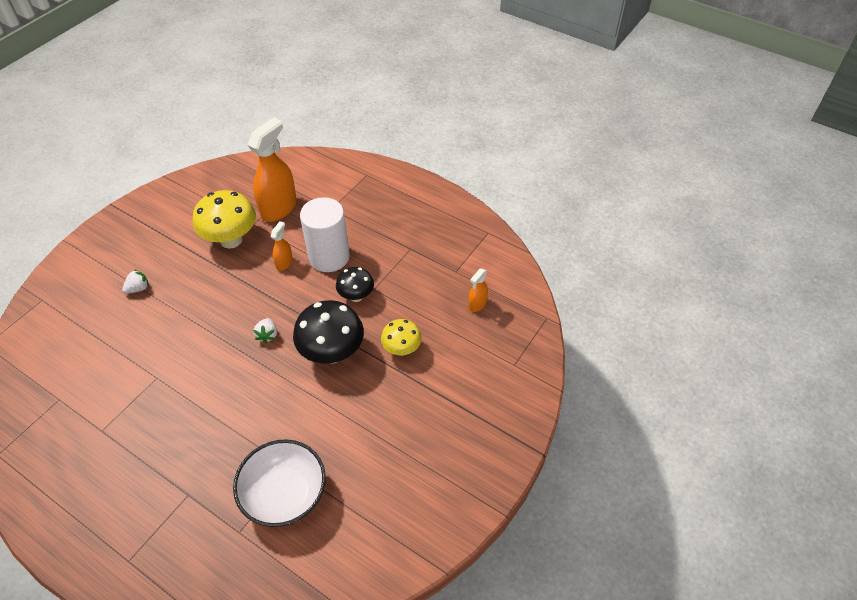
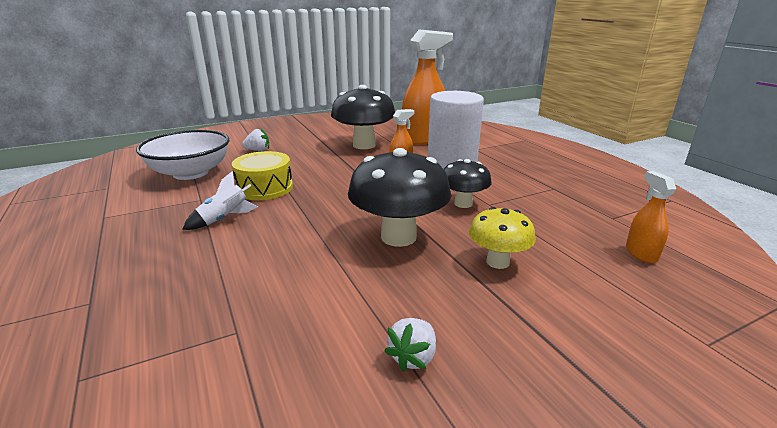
camera: 30 degrees right, 25 degrees down
yellow mushroom [193,190,256,248] -> black mushroom [331,85,395,149]
white bowl [233,439,326,527] -> white bowl moved to [136,130,229,180]
white strawberry [253,318,277,344] -> white strawberry moved to [384,318,436,372]
orange spray bottle [468,268,488,312] -> orange spray bottle turned 105 degrees clockwise [626,171,676,263]
none -> white rocket [182,171,258,230]
none -> yellow drum [232,151,293,200]

